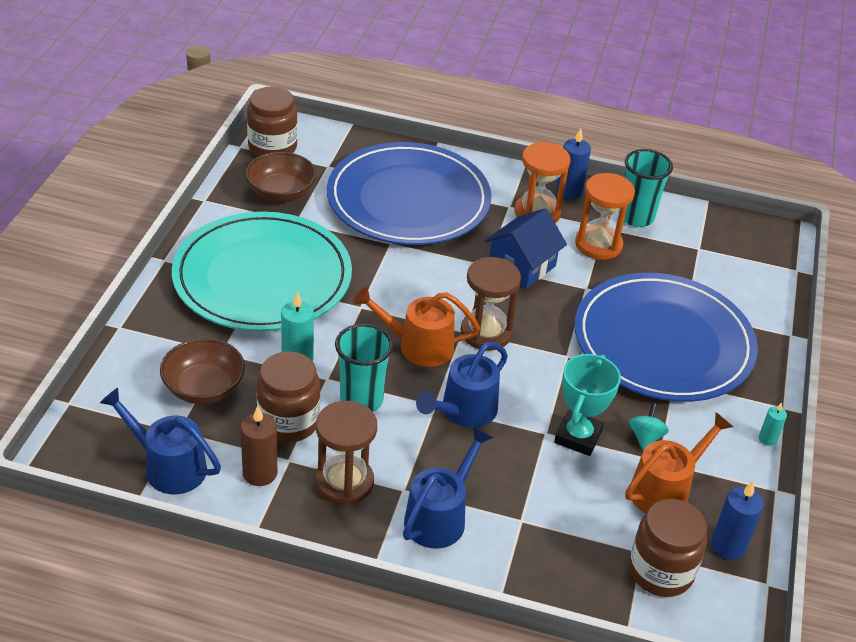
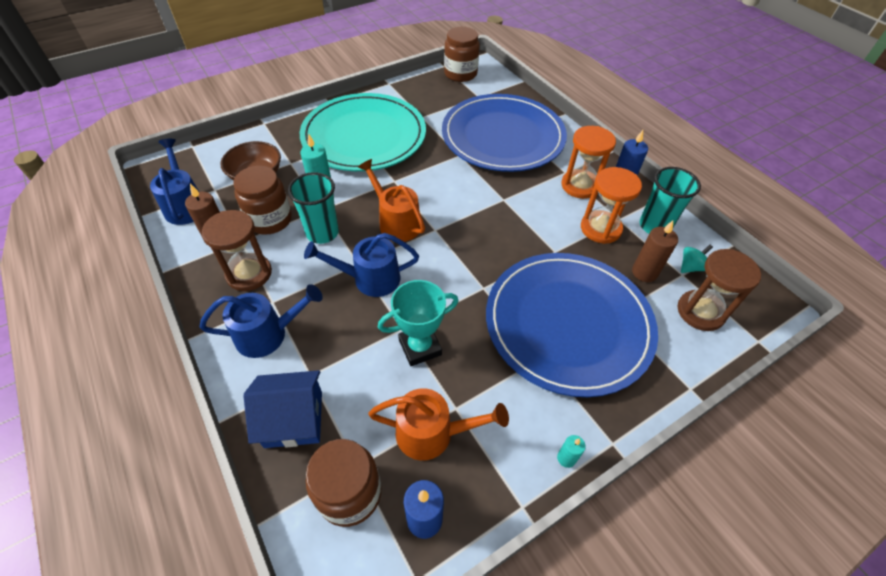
camera: 45 degrees right, 10 degrees up
brown bowl [245,152,317,202] -> none
brown hourglass [461,257,521,350] -> brown hourglass moved to [677,249,761,331]
blue house [485,208,567,288] -> blue house moved to [243,370,322,448]
turquoise spinning top [629,403,669,451] -> turquoise spinning top moved to [681,245,713,273]
none -> brown candle [632,221,678,282]

